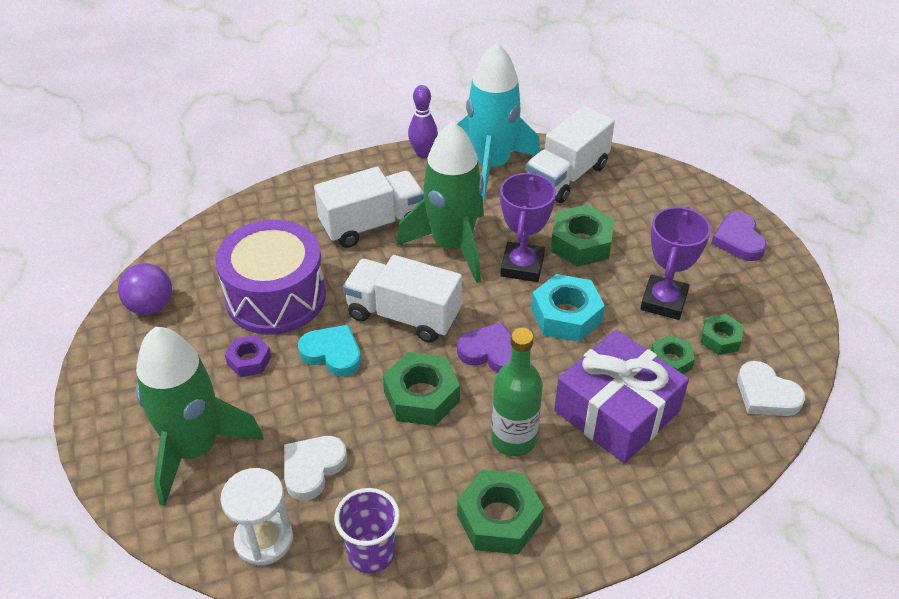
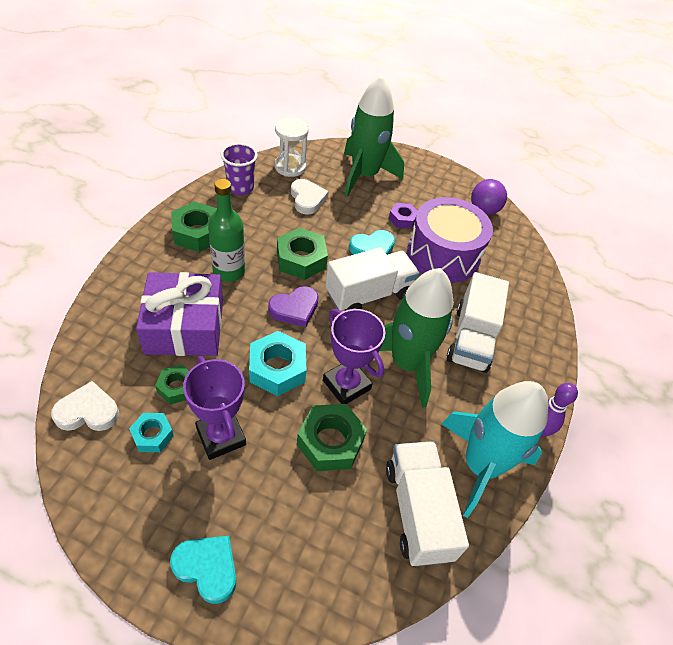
camera: 125 degrees right, 5 degrees up
green nut [700,314,744,355] -> turquoise nut [129,413,174,452]
purple heart [711,212,767,261] -> turquoise heart [170,536,237,604]

